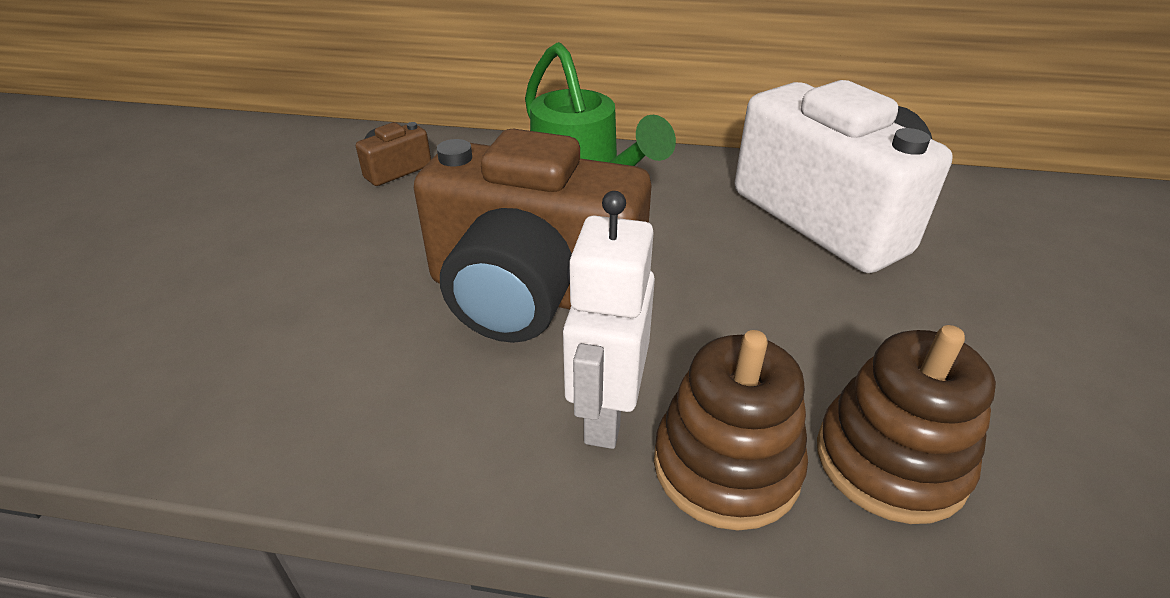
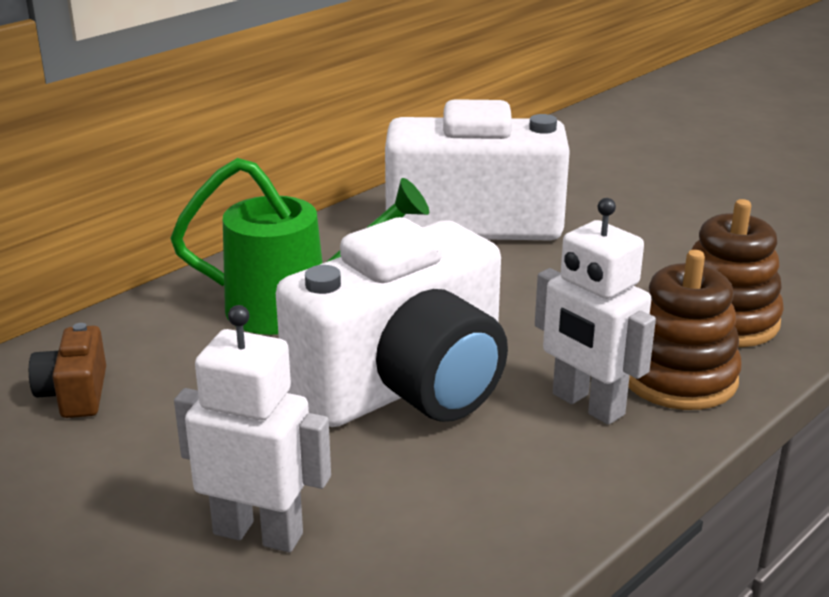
camera: 55 degrees left, 10 degrees down
brown camera [414,129,651,343] -> white camera [276,217,508,427]
none -> white robot [174,305,331,552]

